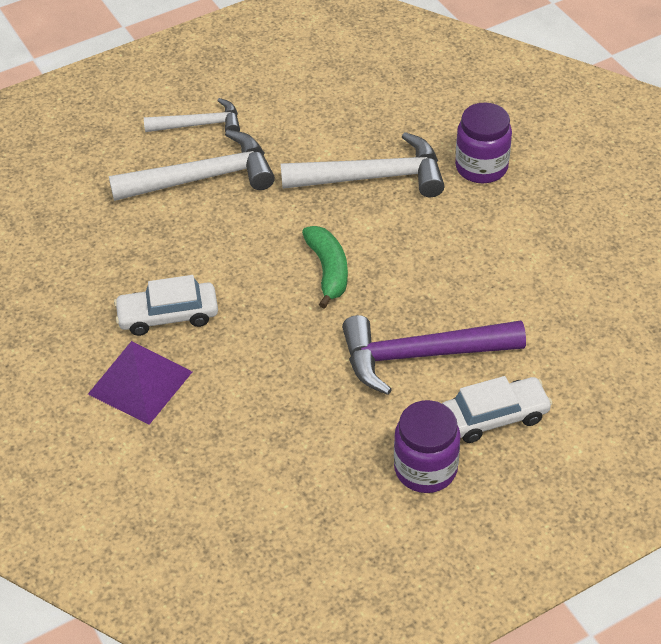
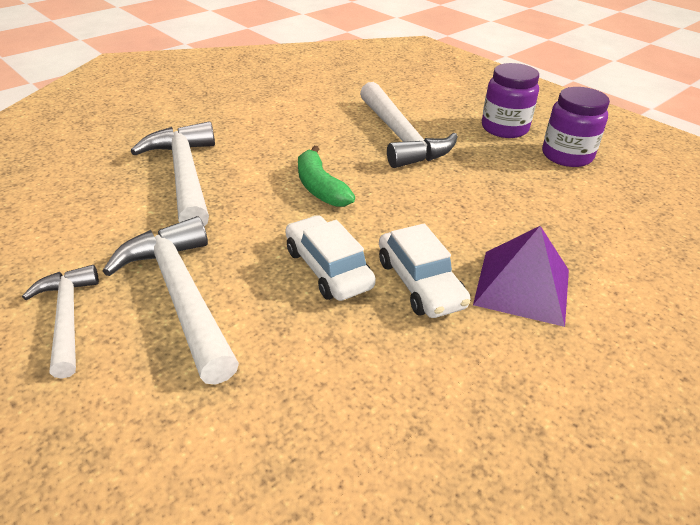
camera: 105 degrees left, 10 degrees down
green banana [302,226,348,309] -> green banana turned 90 degrees counterclockwise [298,146,355,207]
purple hammer [342,315,526,395] -> white hammer [360,82,458,168]
white car [442,376,553,443] -> white car moved to [285,215,376,301]
purple jar [455,102,512,183] -> purple jar moved to [542,87,610,167]

